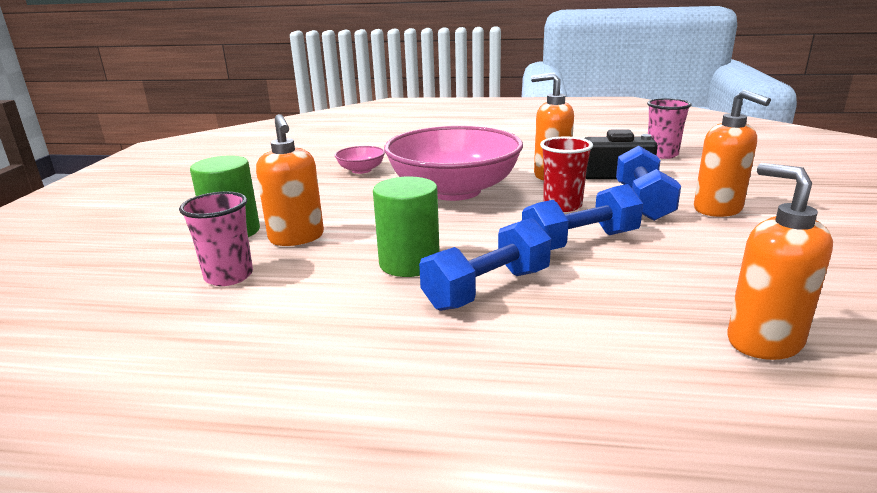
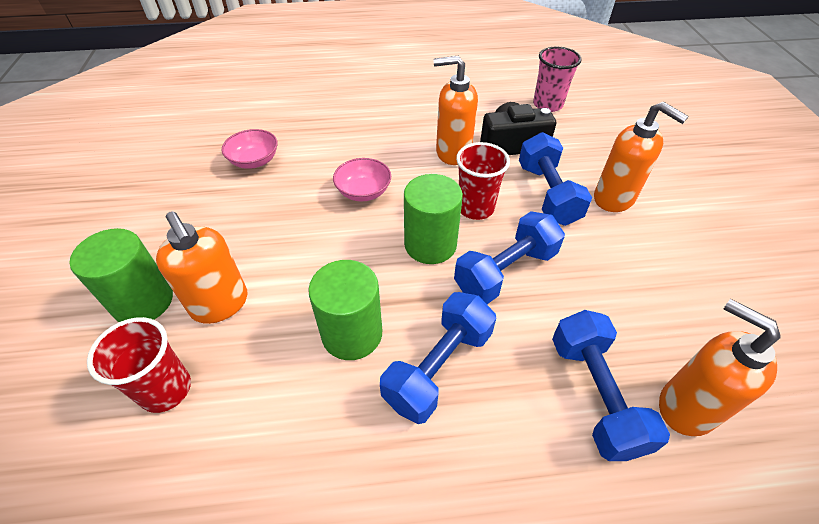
camera: 15 degrees left, 25 degrees up
pink cup [179,191,253,286] -> red cup [87,317,191,413]
pink bowl [384,126,523,201] -> pink bowl [333,158,391,201], size x0.41
none -> green cylinder [404,174,463,264]
none -> blue dumbbell [552,310,670,461]

